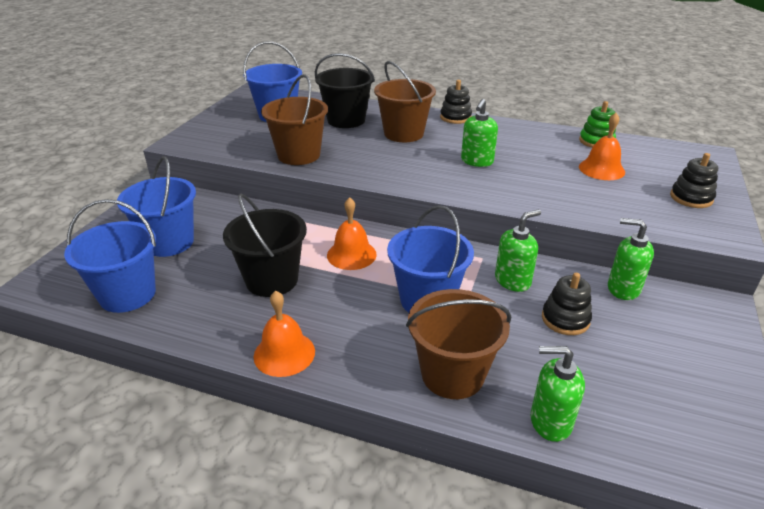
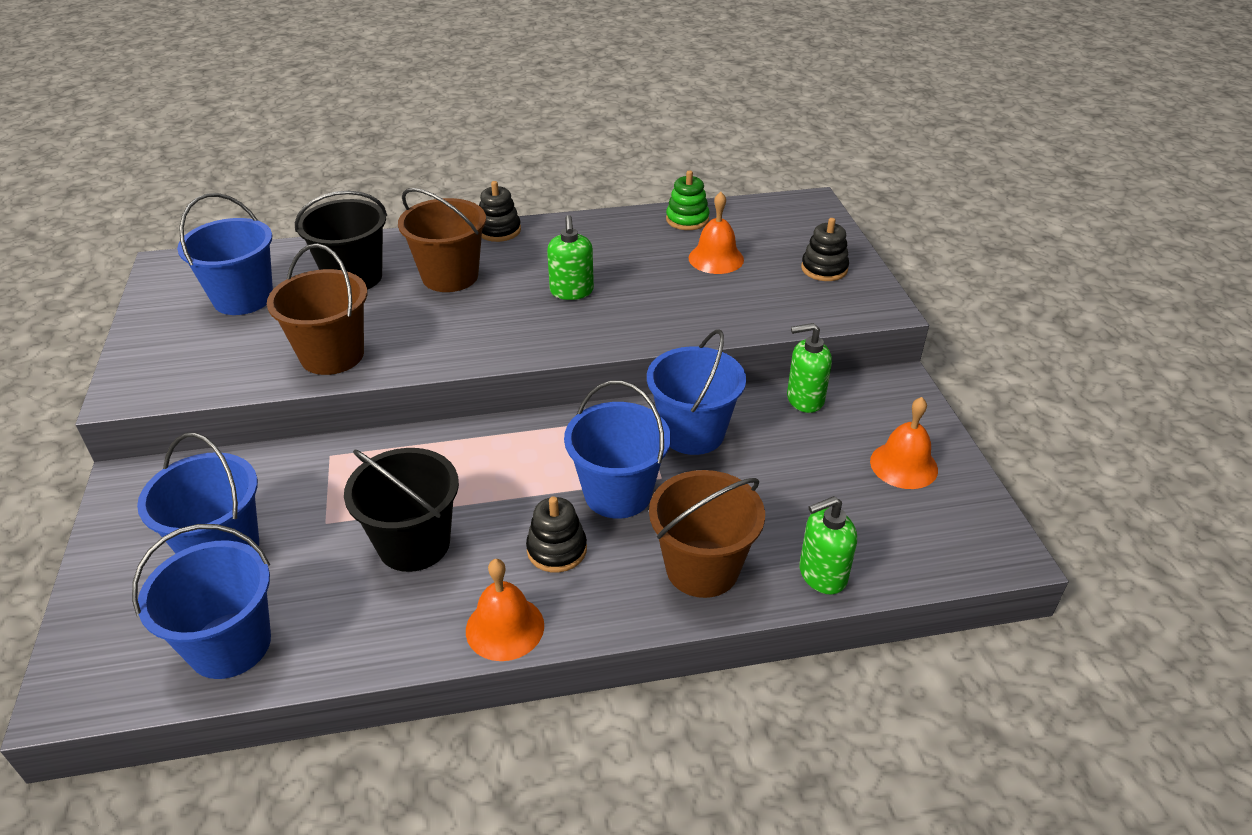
camera: 30 degrees left, 5 degrees up
orange bell [327,197,377,270] -> orange bell moved to [870,397,938,489]
green soap dispenser [495,209,541,292] -> blue bucket [647,330,746,455]
black stacking toy [542,273,592,335] -> black stacking toy moved to [526,496,587,573]

